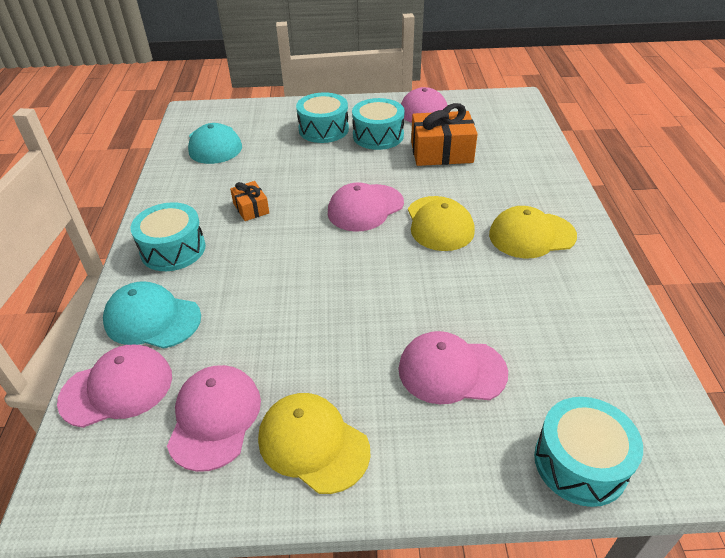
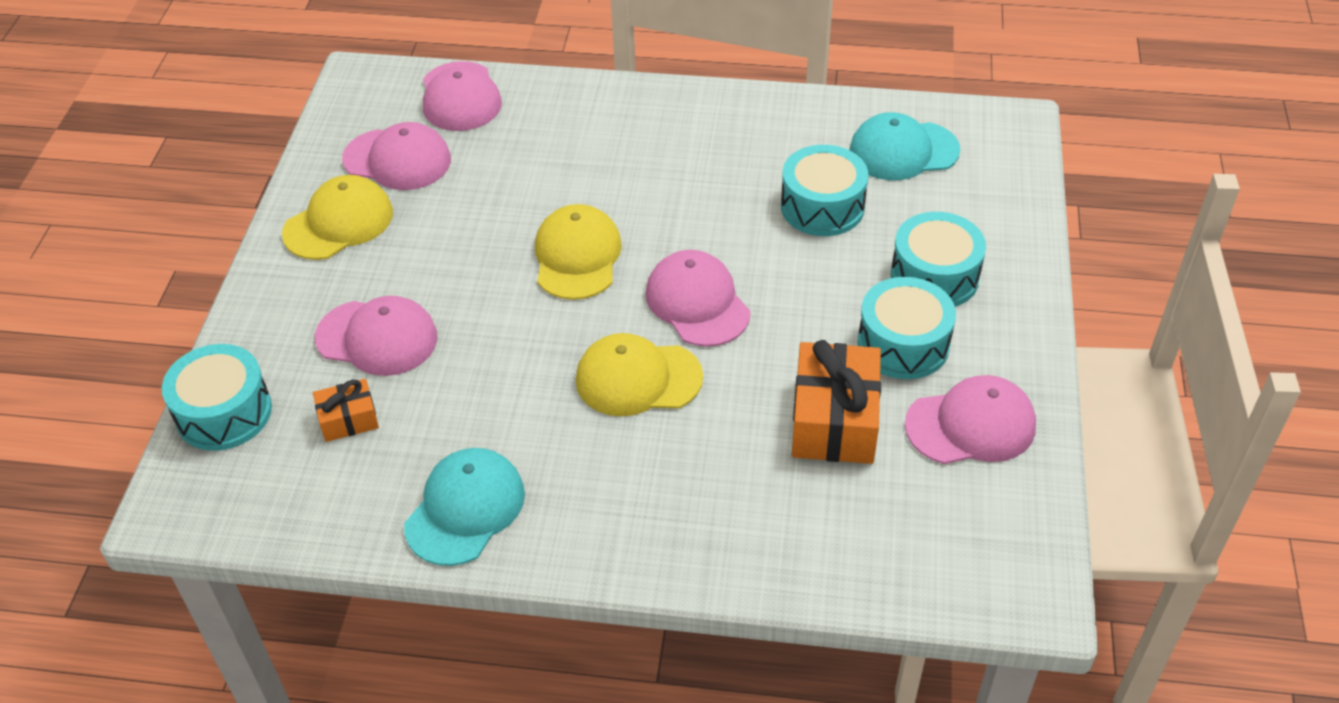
camera: 100 degrees right, 5 degrees up
turquoise cap [103,281,201,349] -> turquoise cap moved to [404,448,525,566]
turquoise drum [130,202,206,271] -> turquoise drum moved to [781,145,868,236]
orange gift [230,181,269,221] -> orange gift moved to [313,379,379,442]
pink cap [398,331,508,404] -> pink cap turned 90 degrees clockwise [315,296,438,376]
yellow cap [489,206,577,259] -> yellow cap moved to [535,204,622,300]

